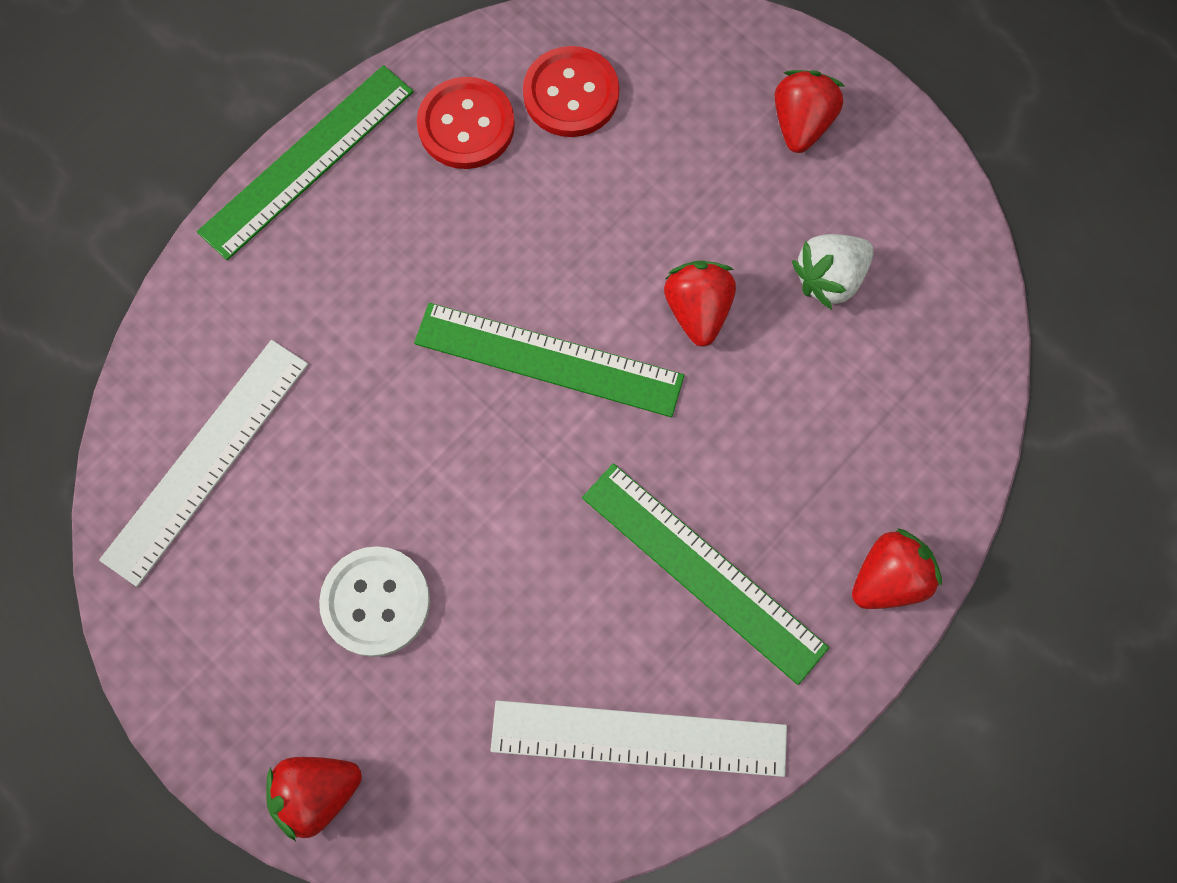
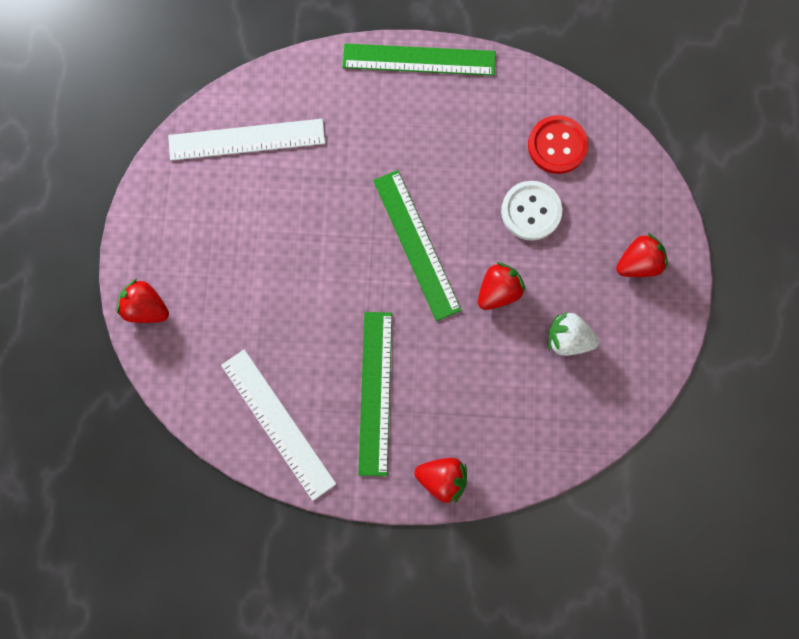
camera: 50 degrees right, 5 degrees up
white button [319,546,430,657] -> white button moved to [501,181,562,241]
red button [417,77,515,169] -> none

